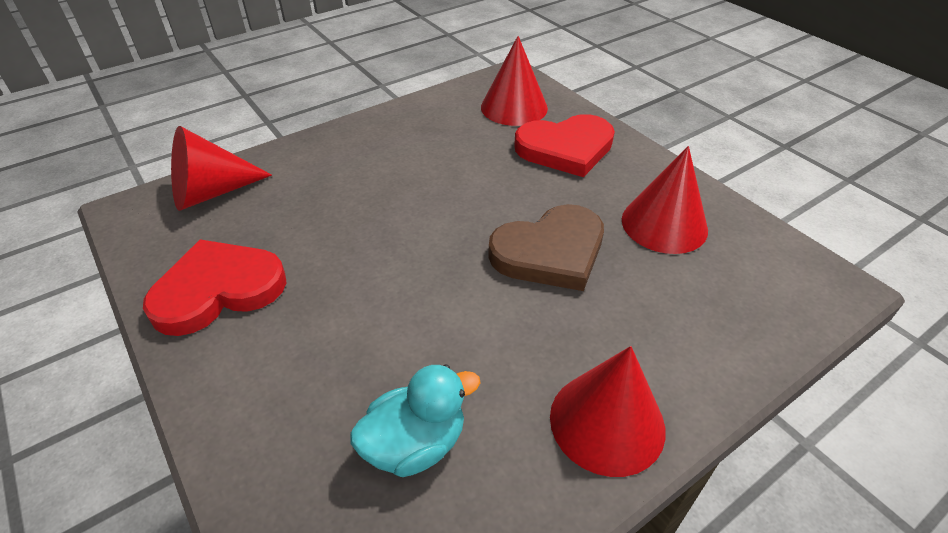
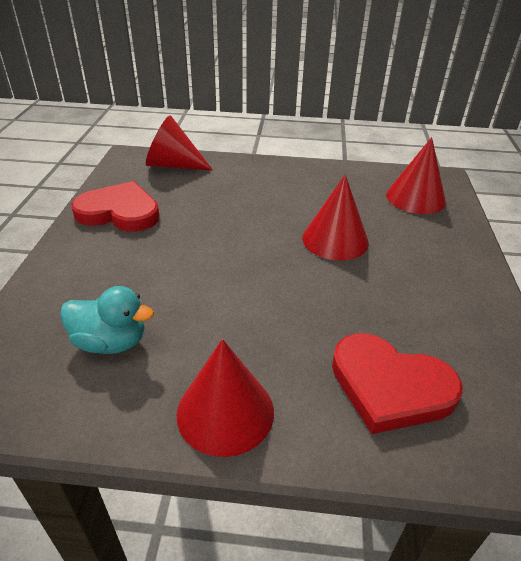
camera: 40 degrees right, 5 degrees down
brown heart [488,204,604,291] -> none
red heart [514,114,615,177] -> red heart moved to [332,333,462,434]
red cone [622,146,708,254] -> red cone moved to [302,175,369,261]

